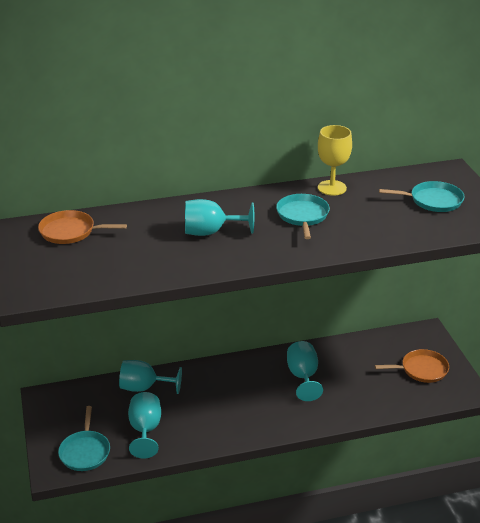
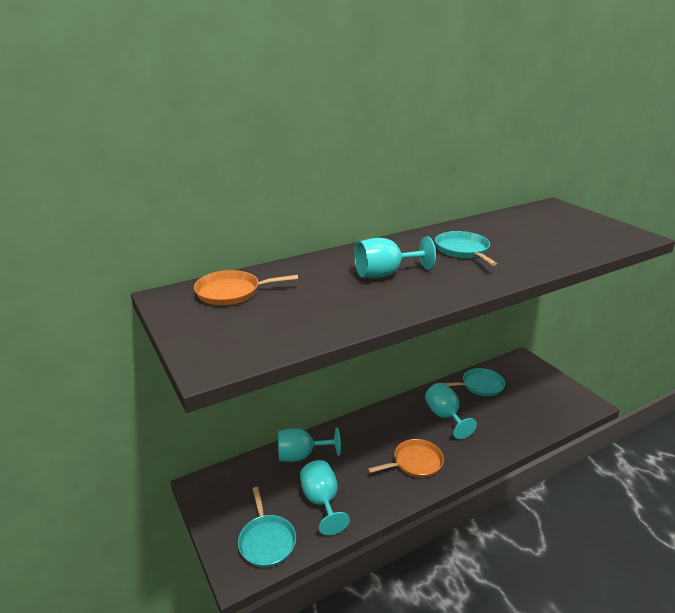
camera: 15 degrees left, 5 degrees down
yellow goblet [318,125,352,196] -> none
orange pan [375,349,449,383] -> orange pan moved to [368,439,444,478]
turquoise pan [379,181,464,212] -> turquoise pan moved to [445,368,505,396]

